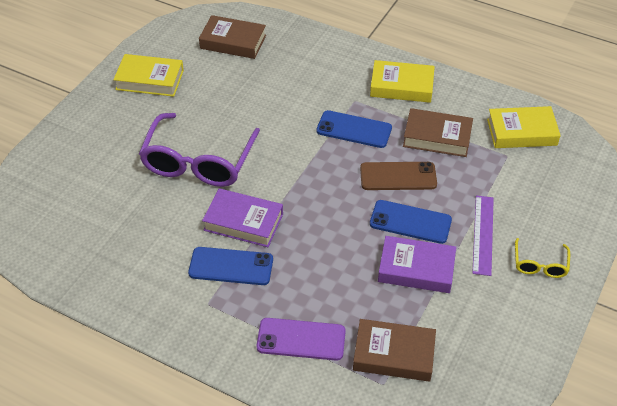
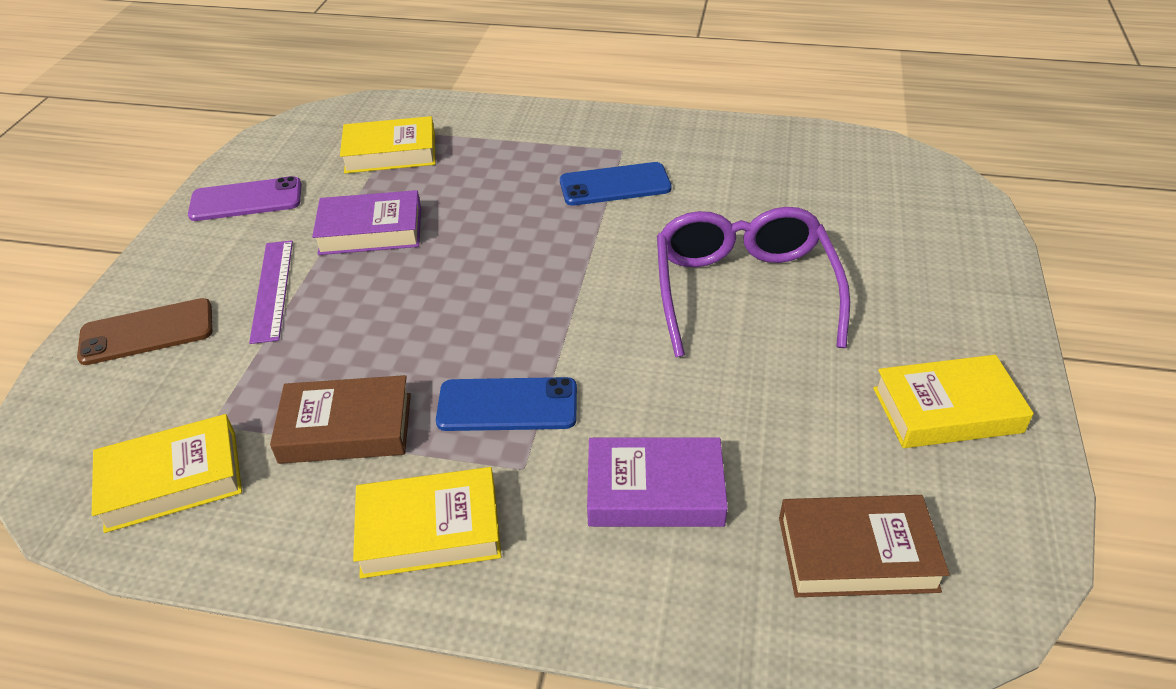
camera: 165 degrees right, 5 degrees down
purple book [202,188,283,247] -> purple book moved to [587,437,728,527]
purple phone [256,318,346,361] -> purple phone moved to [188,176,302,221]
brown book [353,319,436,381] -> yellow book [340,116,435,173]
brown phone [360,162,437,190] -> brown phone moved to [77,298,213,365]
blue phone [370,200,452,244] -> none
yellow glasses [515,238,570,278] -> none

